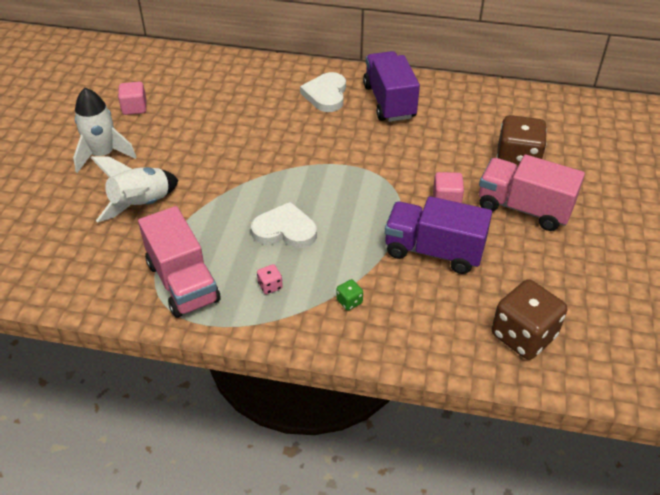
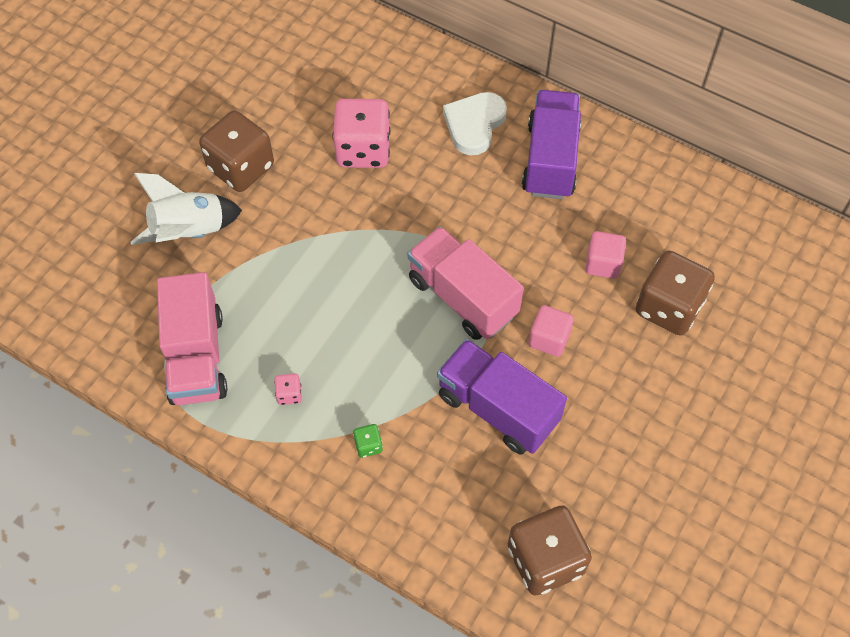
camera: 20 degrees right, 15 degrees up
white rocket [73,88,137,173] -> none
pink cube [118,82,147,115] -> pink cube moved to [585,231,626,279]
white heart [251,202,317,248] -> none
pink truck [479,155,585,231] -> pink truck moved to [408,226,524,340]
none -> brown dice [199,110,274,192]
none -> pink dice [333,99,390,168]

